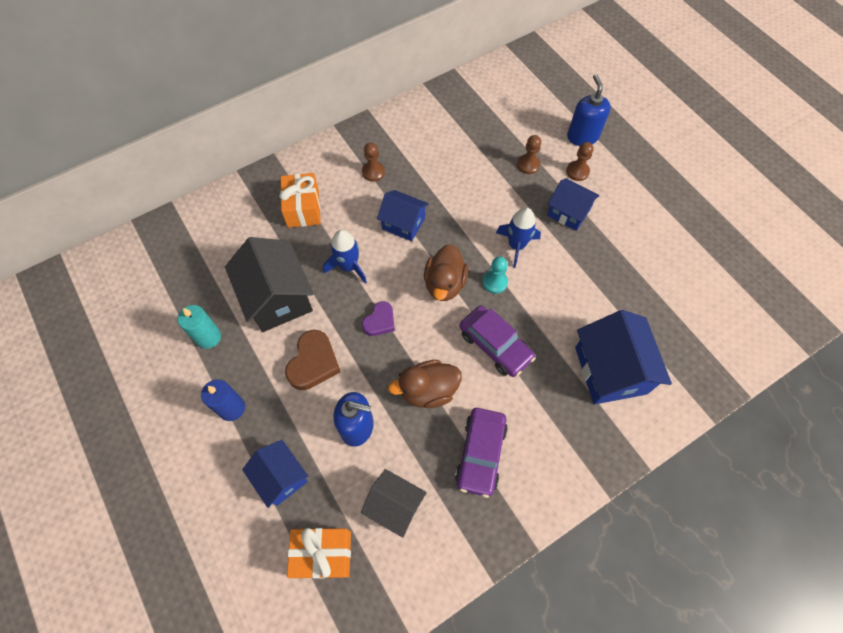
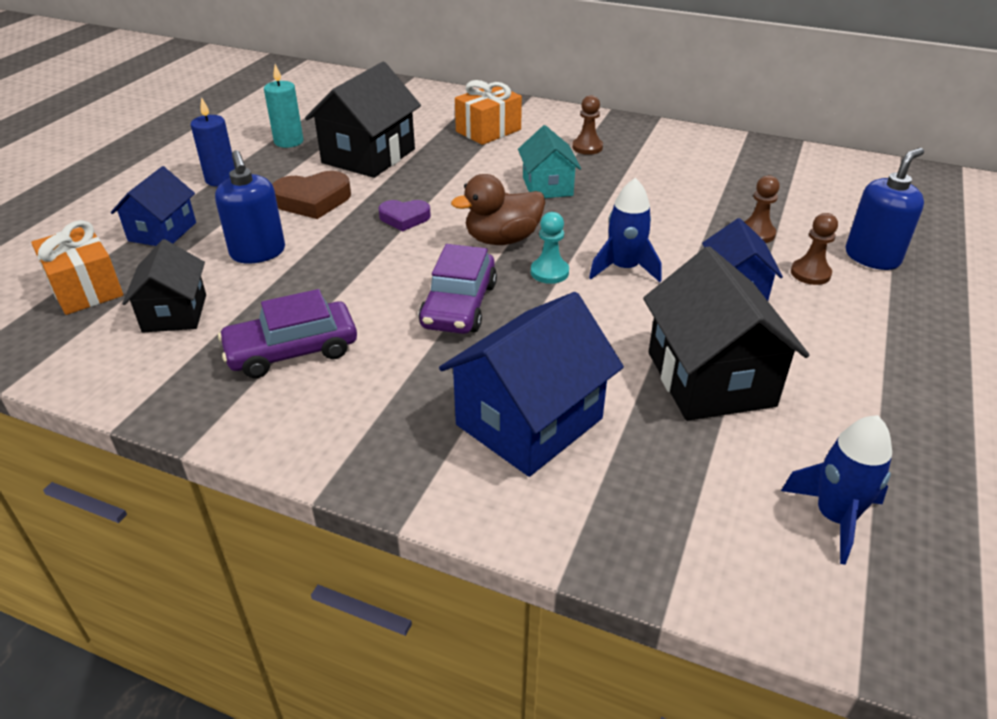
camera: 55 degrees right, 25 degrees down
blue rocket [323,230,367,284] -> blue rocket moved to [781,415,892,565]
blue house [377,190,429,241] -> turquoise house [518,125,581,198]
brown duck [388,360,462,408] -> none
none -> black house [643,246,809,421]

